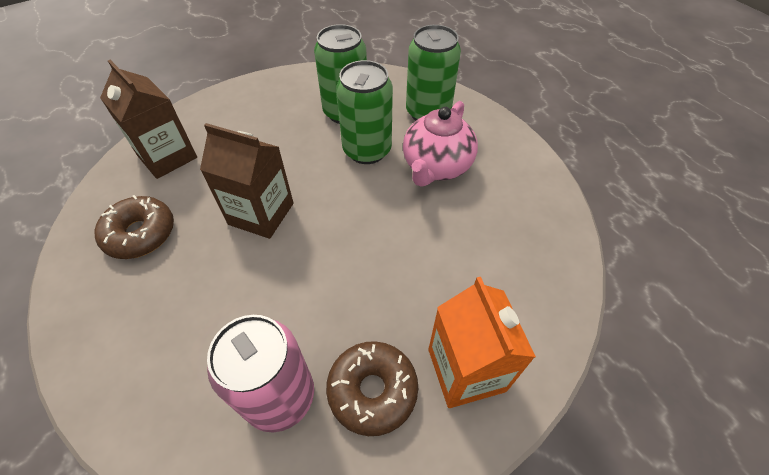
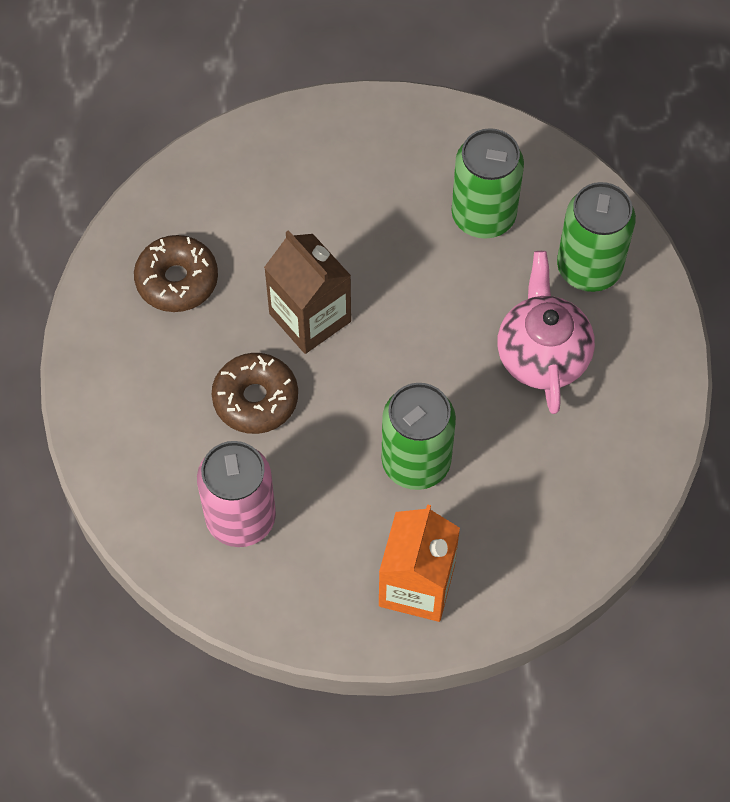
camera: 30 degrees right, 10 degrees up
brown carton [100,60,197,179] -> none
brown donut [326,341,418,436] -> brown donut moved to [212,353,298,434]
green can [336,60,393,164] -> green can moved to [382,383,456,490]
pink teapot [403,101,478,187] -> pink teapot turned 120 degrees clockwise [497,251,595,414]

